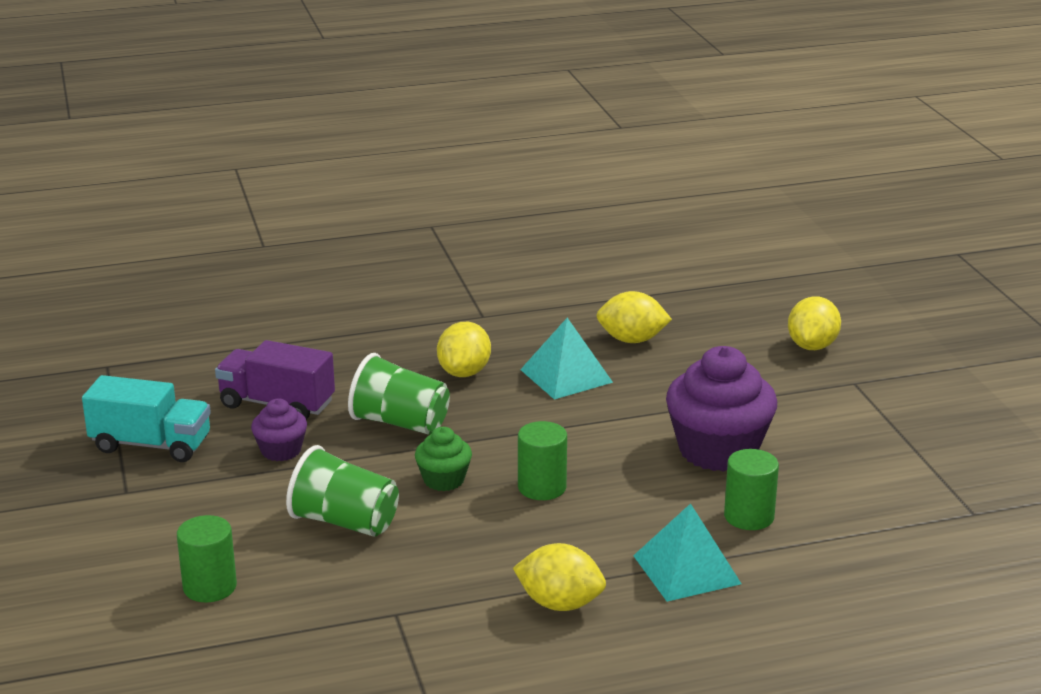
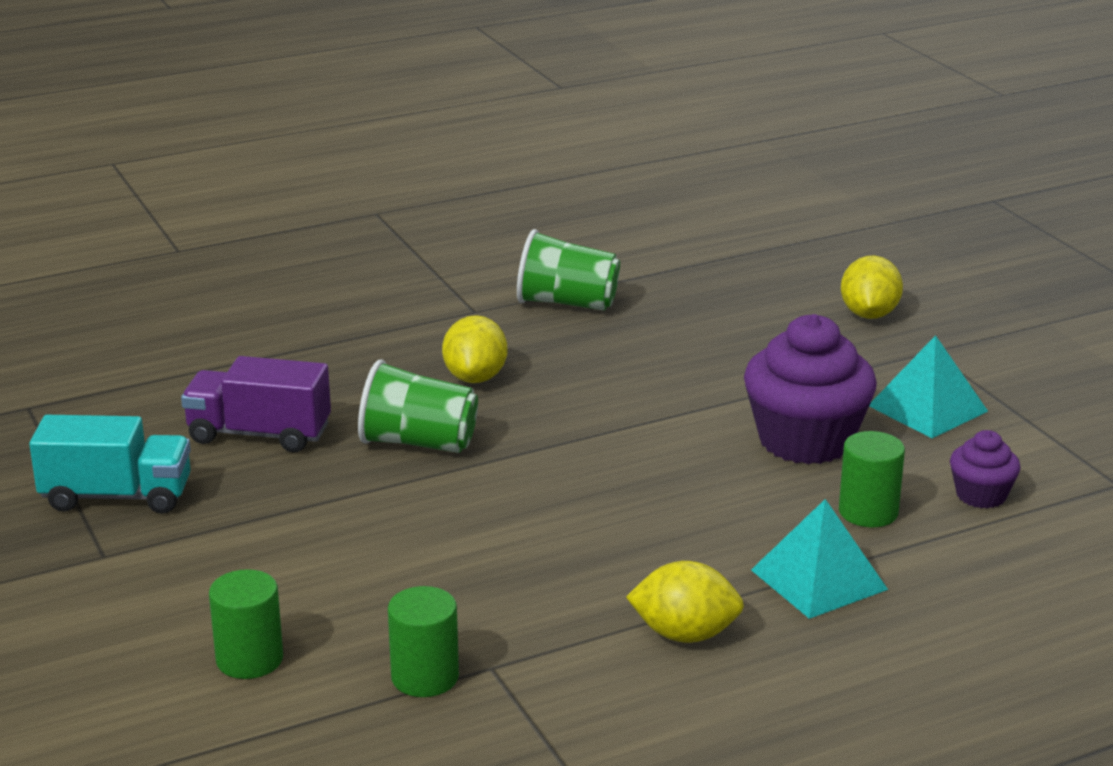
camera: 10 degrees left, 0 degrees up
purple cupcake [251,398,307,461] -> purple cupcake moved to [950,430,1021,509]
green cup [286,445,399,537] -> green cup moved to [517,229,620,311]
green cupcake [415,427,472,491] -> none
green cylinder [518,421,567,500] -> green cylinder moved to [388,586,459,697]
turquoise pyramid [520,318,613,399] -> turquoise pyramid moved to [869,335,988,438]
yellow lemon [596,291,672,343] -> none

